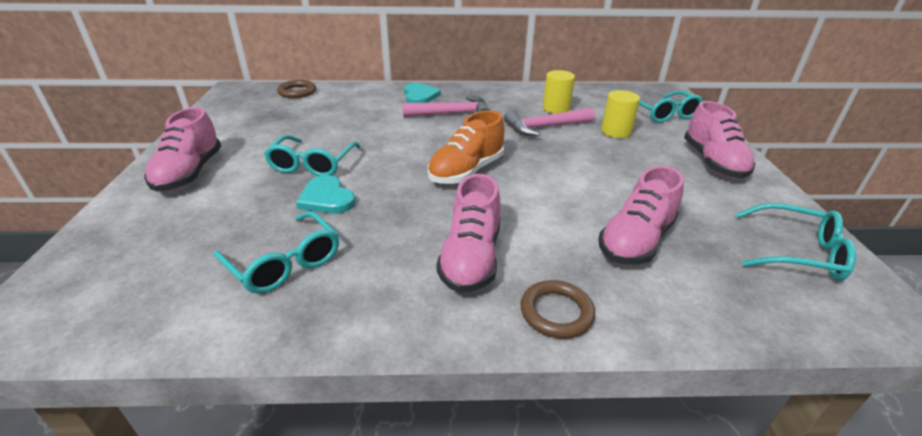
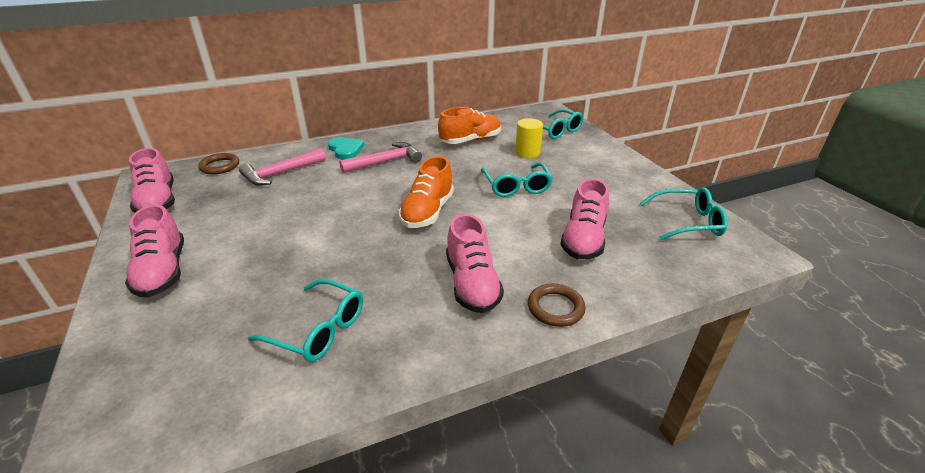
camera: 20 degrees left, 0 degrees up
turquoise glasses [264,135,361,176] -> turquoise glasses moved to [481,163,553,197]
turquoise heart [296,175,355,214] -> none
pink hammer [504,108,595,137] -> pink hammer moved to [239,148,326,186]
yellow cylinder [543,70,575,114] -> orange shoe [438,107,501,144]
pink shoe [684,101,755,178] -> pink shoe moved to [129,148,175,213]

